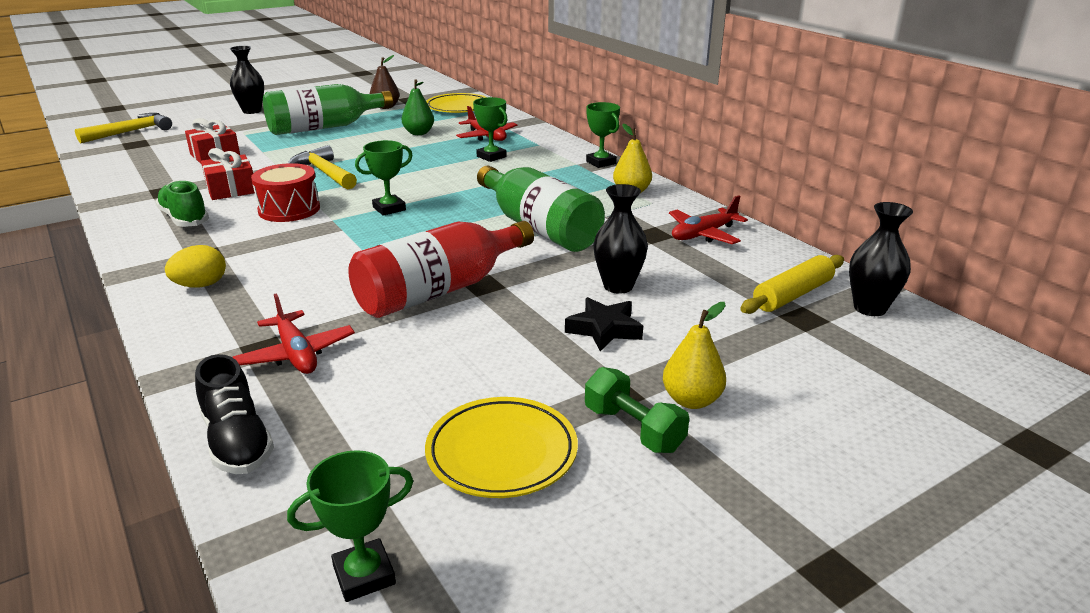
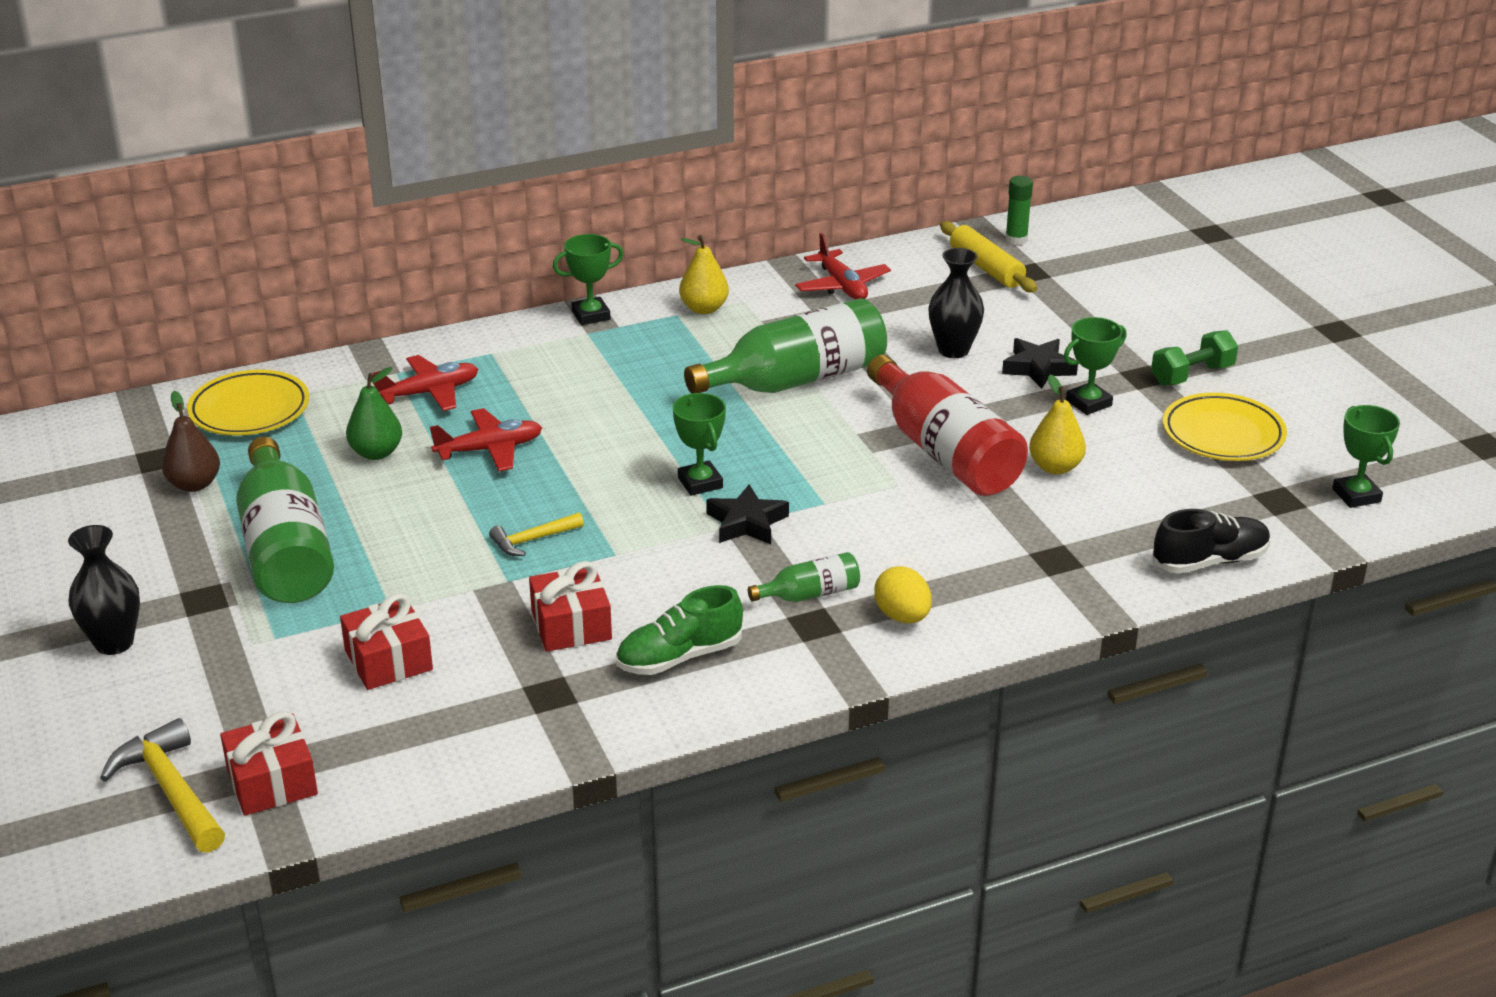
camera: 80 degrees left, 5 degrees up
red plane [233,294,355,374] -> red plane moved to [430,408,542,471]
red drum [251,163,320,222] -> none
yellow hammer [288,145,357,189] -> yellow hammer [489,512,584,556], size x0.60
green trophy [473,97,508,162] -> green trophy moved to [1064,317,1127,415]
yellow pear [663,302,726,409] -> yellow pear moved to [1029,374,1086,475]
black vase [849,202,913,316] -> green glue stick [1005,176,1033,245]
none -> red gift [220,711,318,816]
none -> black star [706,484,789,544]
none -> green bottle [748,552,860,602]

